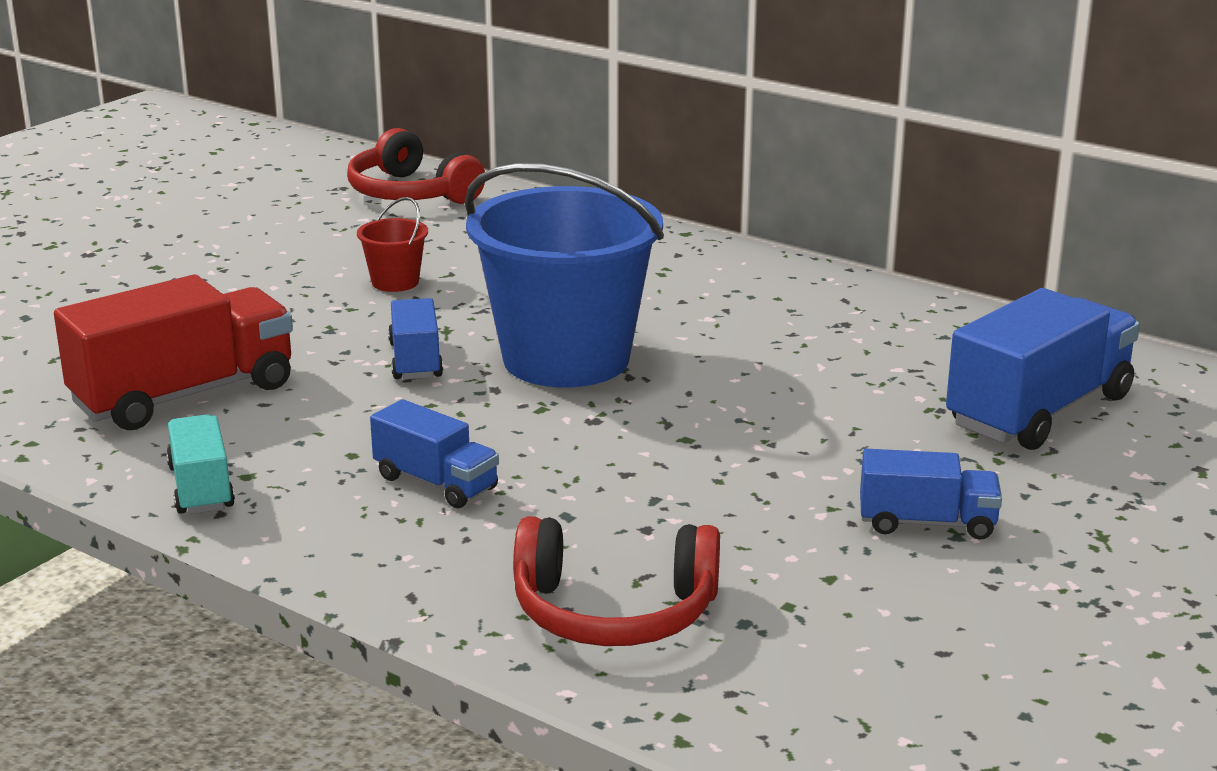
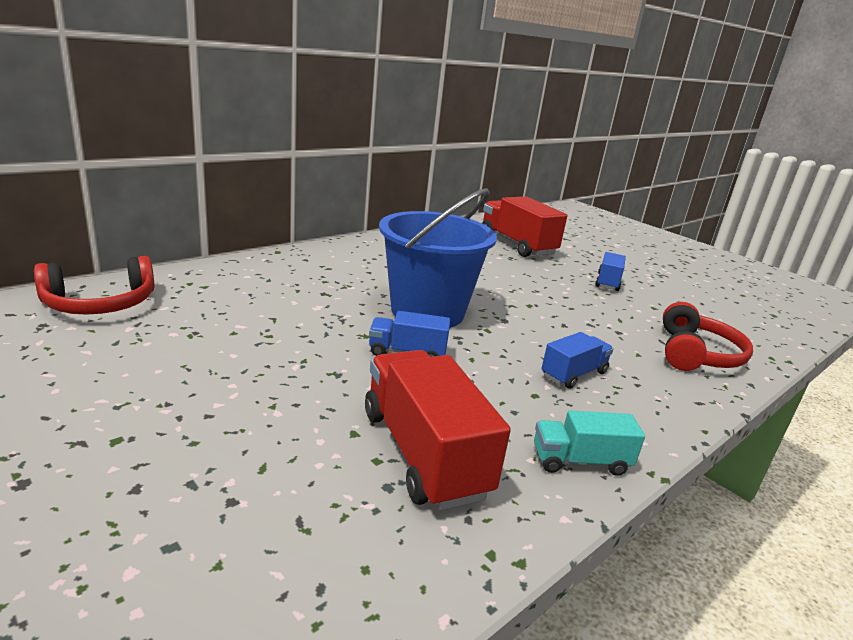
camera: 80 degrees left, 0 degrees up
red bucket [357,197,428,292] -> none
blue truck [946,288,1140,450] -> red truck [482,196,567,257]

